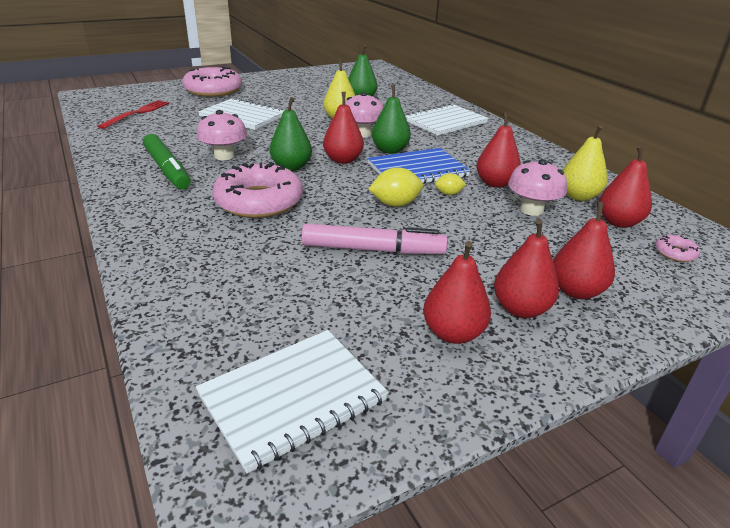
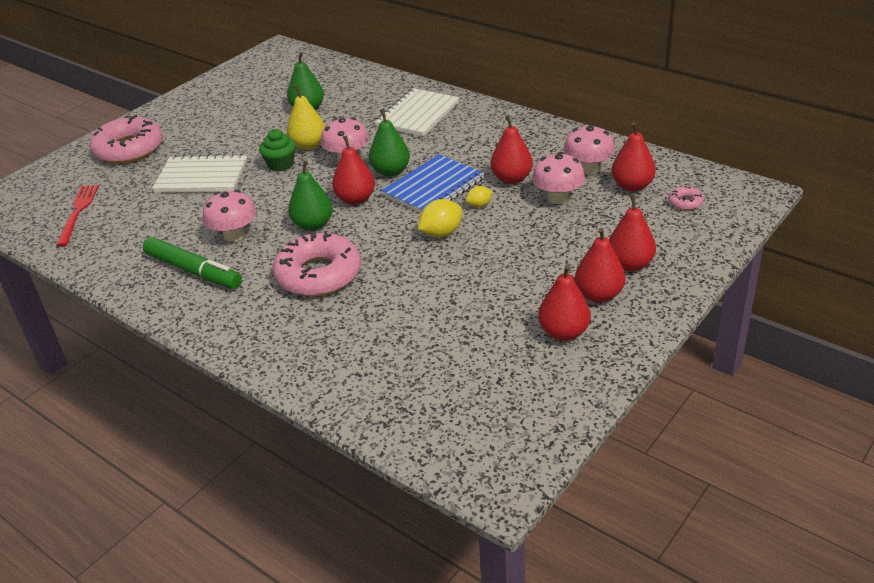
camera: 20 degrees left, 5 degrees up
white notebook [196,330,389,474] -> none
pink marker [301,223,448,254] -> none
yellow pear [562,125,608,201] -> pink mushroom [564,124,615,175]
none -> green cupcake [259,129,296,172]

